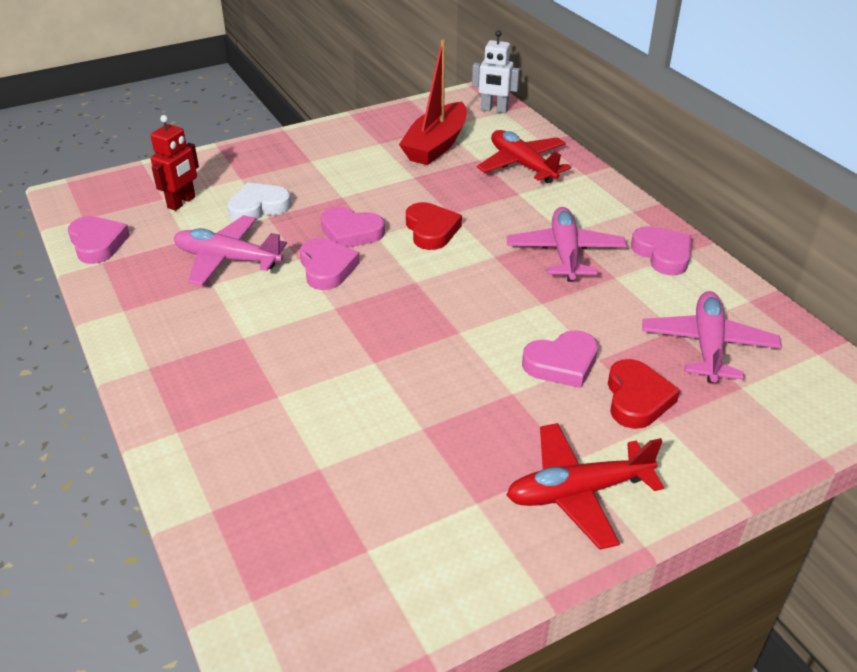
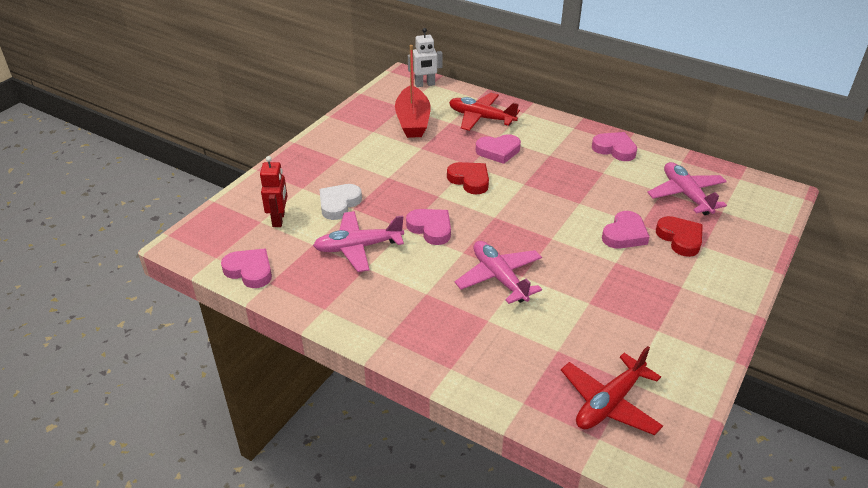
camera: 30 degrees left, 0 degrees up
pink heart [321,207,385,248] -> pink heart moved to [476,134,521,164]
pink plane [507,207,627,282] -> pink plane moved to [455,241,542,304]
red plane [507,423,664,550] -> red plane moved to [561,346,663,435]

